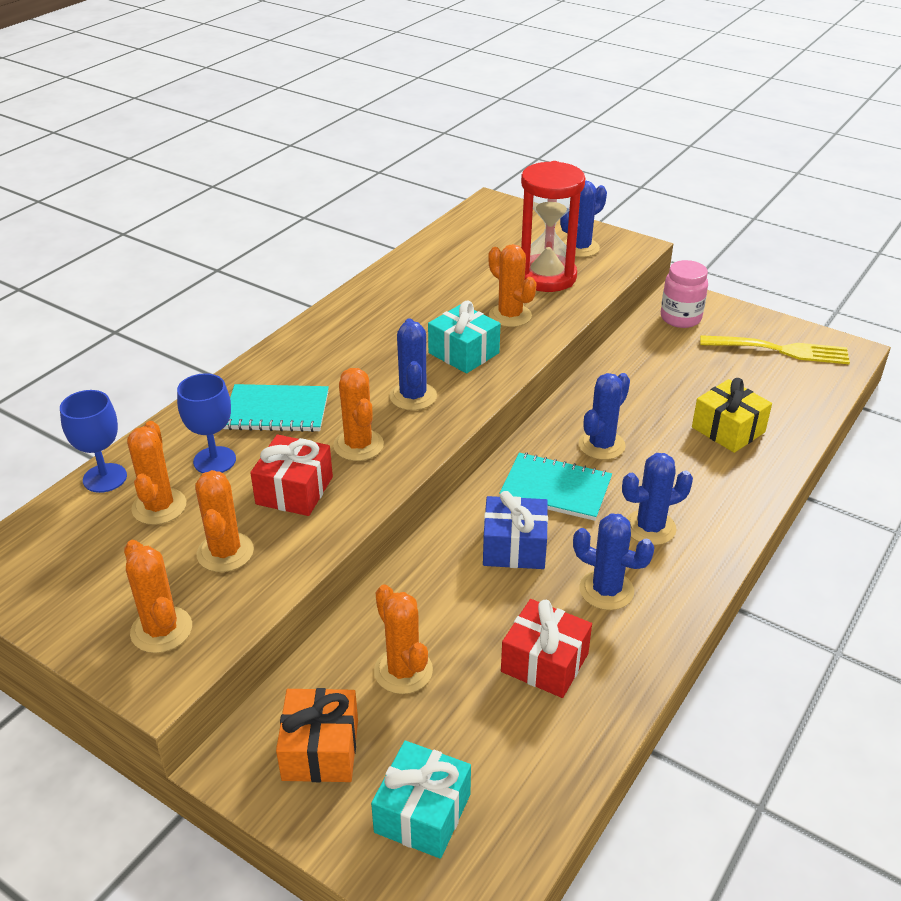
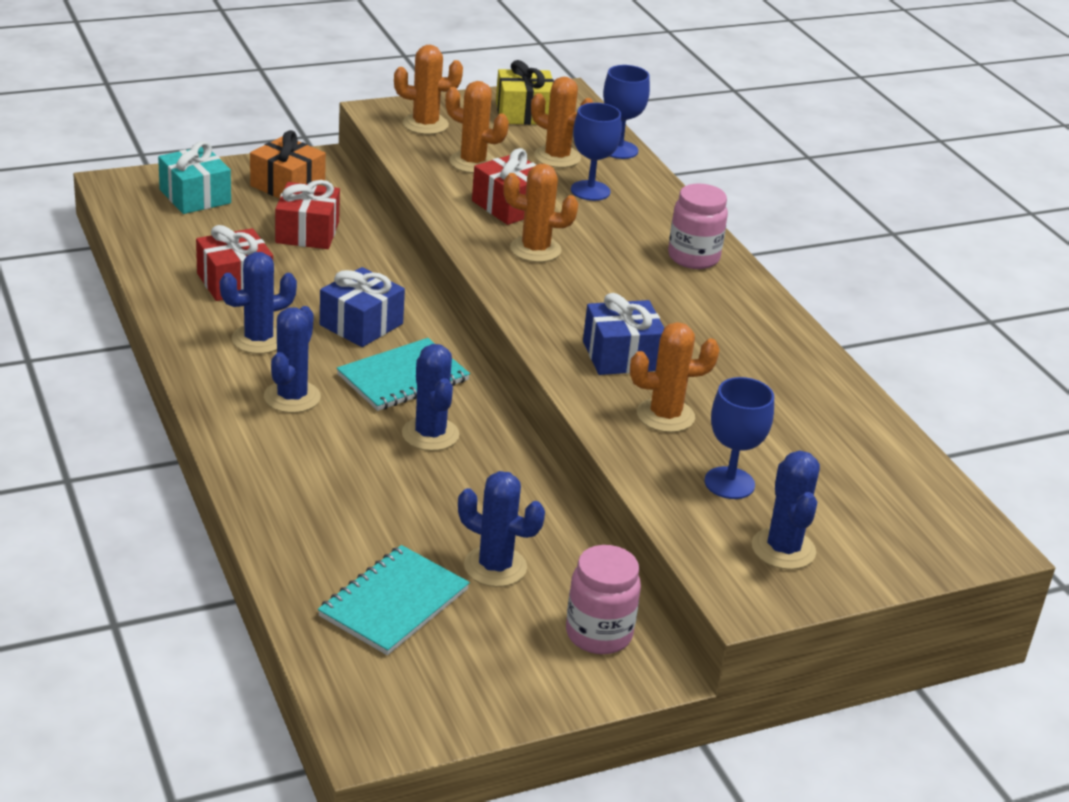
camera: 120 degrees right, 5 degrees down
turquoise notebook [223,384,329,432] -> turquoise notebook moved to [318,545,470,655]
orange cactus [374,584,433,694] -> red gift [275,180,340,249]
blue cactus [389,319,437,410] -> blue cactus moved to [458,471,545,587]
turquoise gift [428,301,501,373] -> blue gift [583,293,664,375]
red hourglass [521,161,585,292] -> blue goblet [704,377,774,499]
yellow gift [692,378,772,453] -> yellow gift moved to [496,60,554,125]
yellow fork [700,335,850,364] -> none
none -> pink jar [668,184,728,269]

